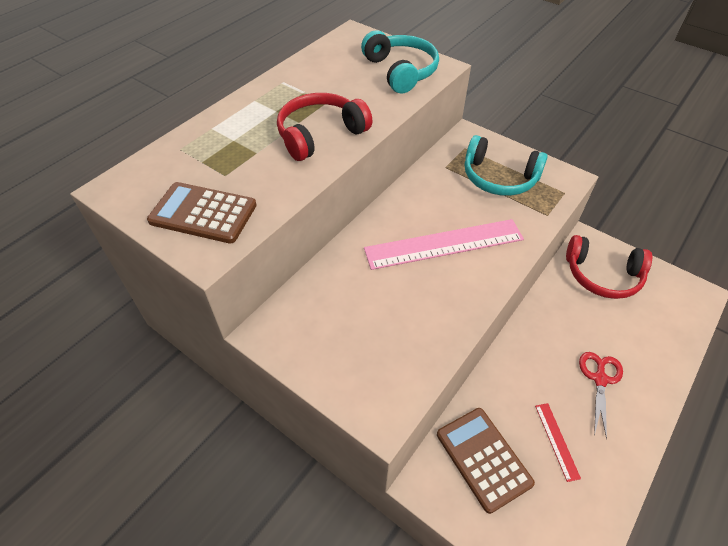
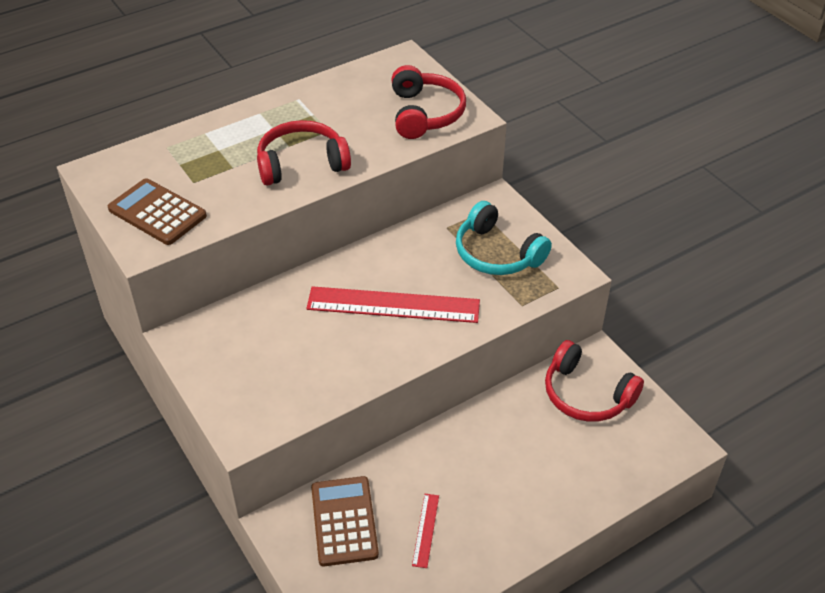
camera: 20 degrees right, 5 degrees down
turquoise headphones [361,30,439,94] -> red headphones [391,65,466,139]
pink ruler [364,219,524,270] -> red ruler [306,286,480,323]
red scissors [579,352,623,439] -> none

